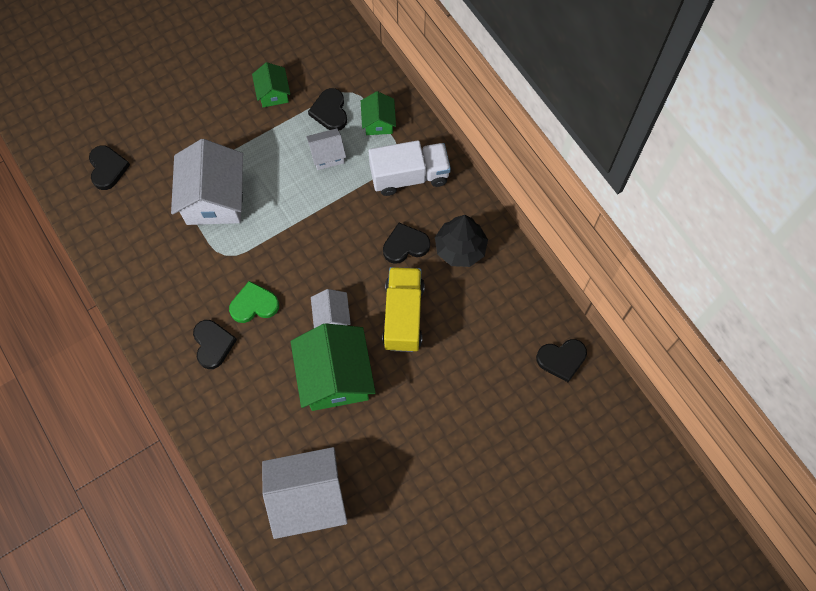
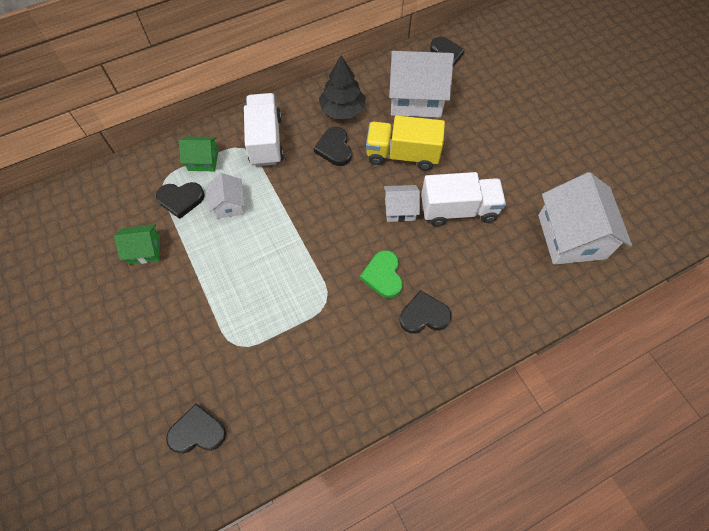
camera: 85 degrees left, 5 degrees down
white house [171,139,243,225] -> white house moved to [389,51,454,118]
green house [291,323,376,411] -> white truck [421,172,506,226]

